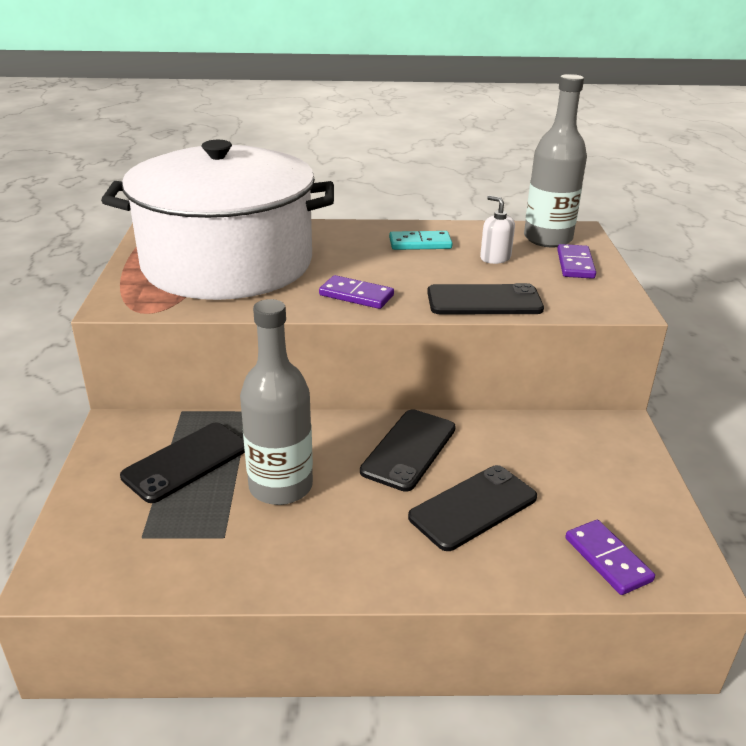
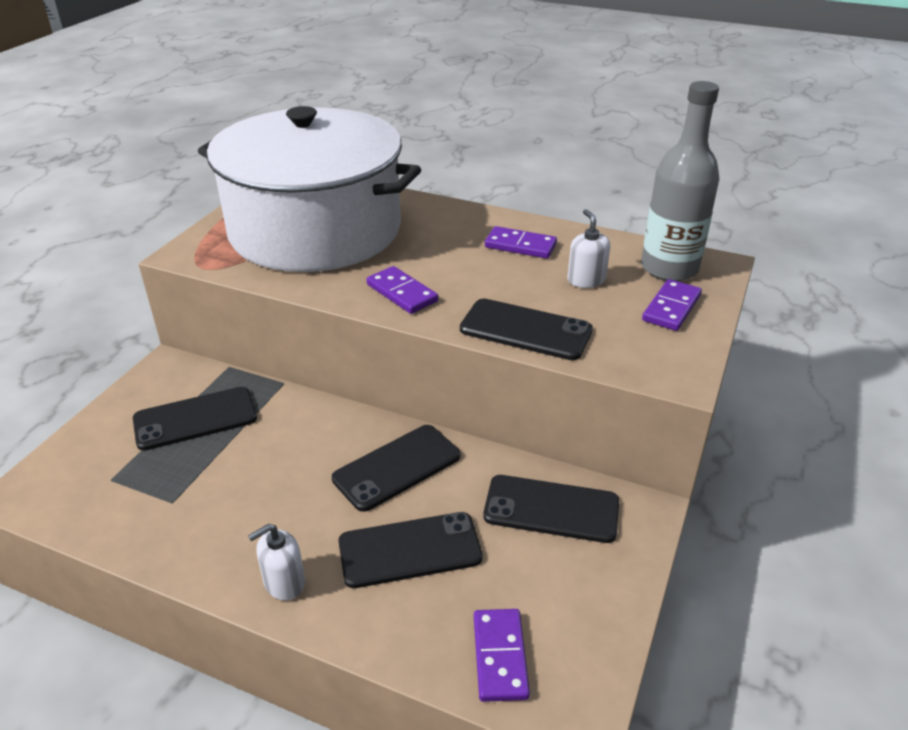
camera: 25 degrees right, 5 degrees up
grey bottle [240,299,313,505] -> none
turquoise domino [389,231,453,250] -> purple domino [485,226,557,259]
none -> white soap dispenser [248,524,305,601]
none -> black phone [483,475,619,543]

